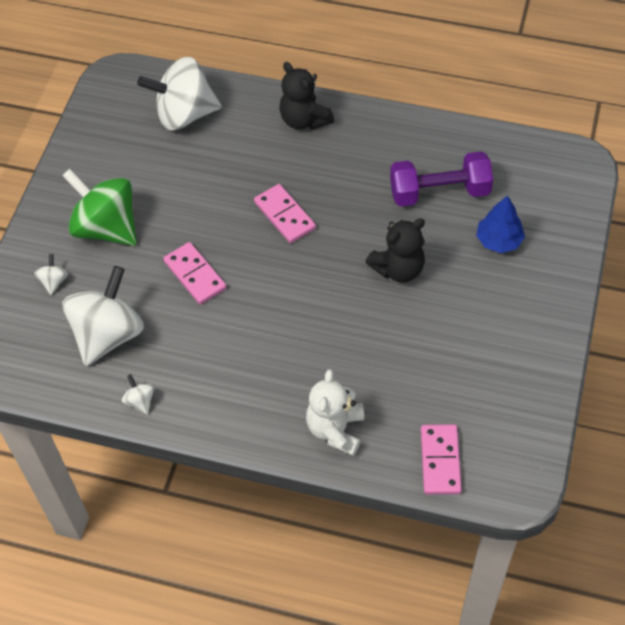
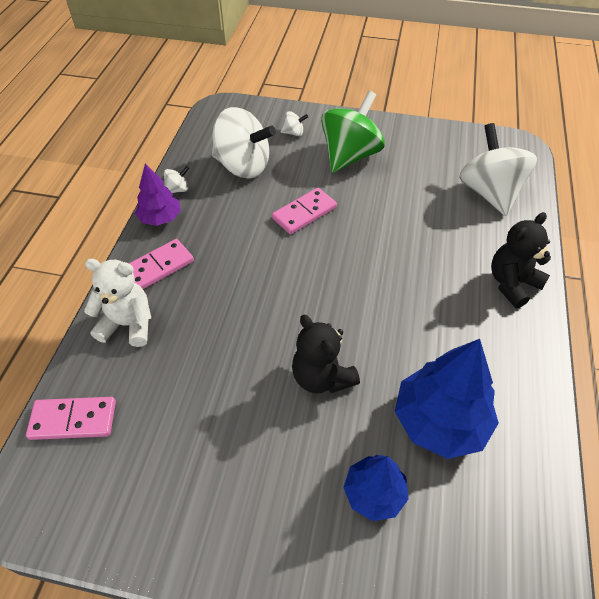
camera: 85 degrees right, 5 degrees down
pink domino [254,184,316,243] -> pink domino moved to [129,239,194,289]
purple dumbbell [390,151,493,206] -> blue tree [395,339,499,459]
none -> purple tree [135,163,181,226]

